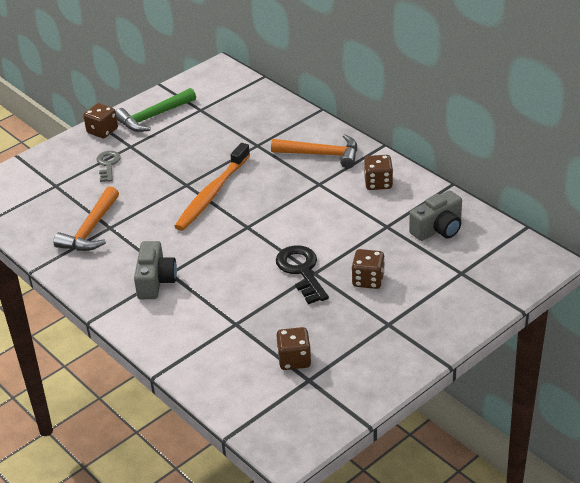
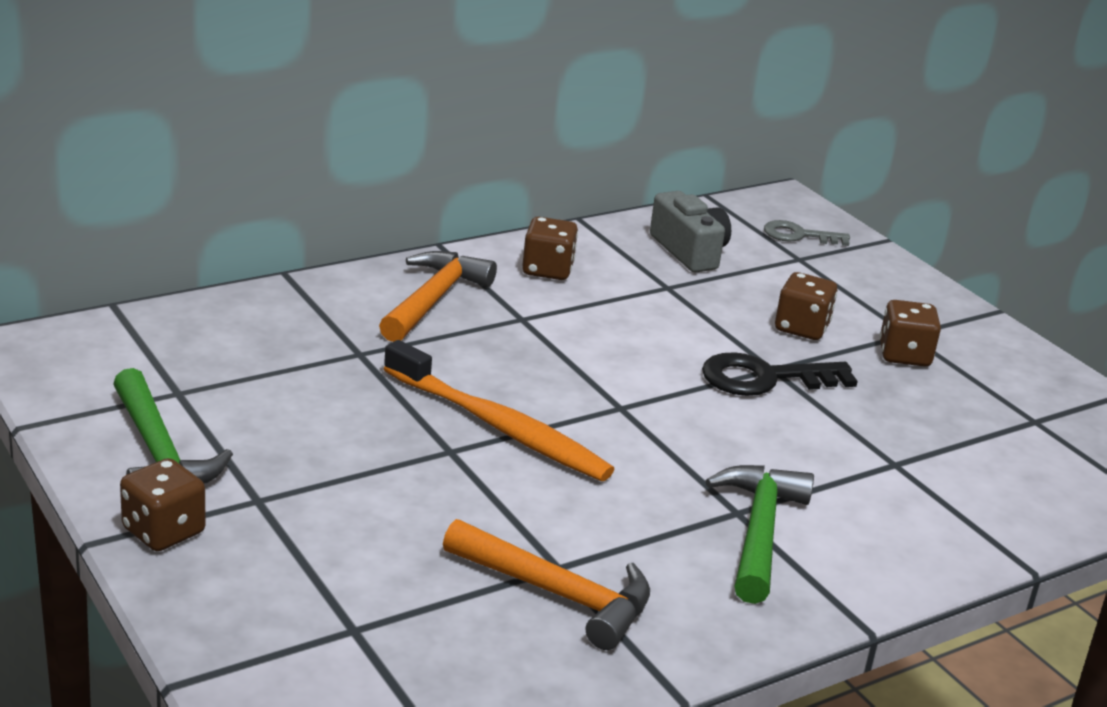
camera: 85 degrees left, 10 degrees down
grey key [97,151,121,182] -> grey key moved to [764,220,850,246]
grey camera [134,241,177,299] -> green hammer [705,465,814,604]
brown dice [276,327,311,370] -> brown dice moved to [880,300,941,367]

